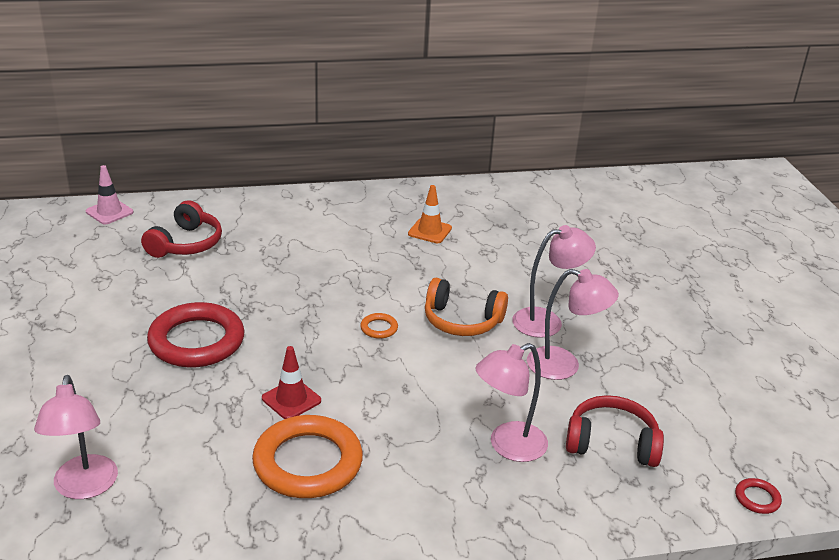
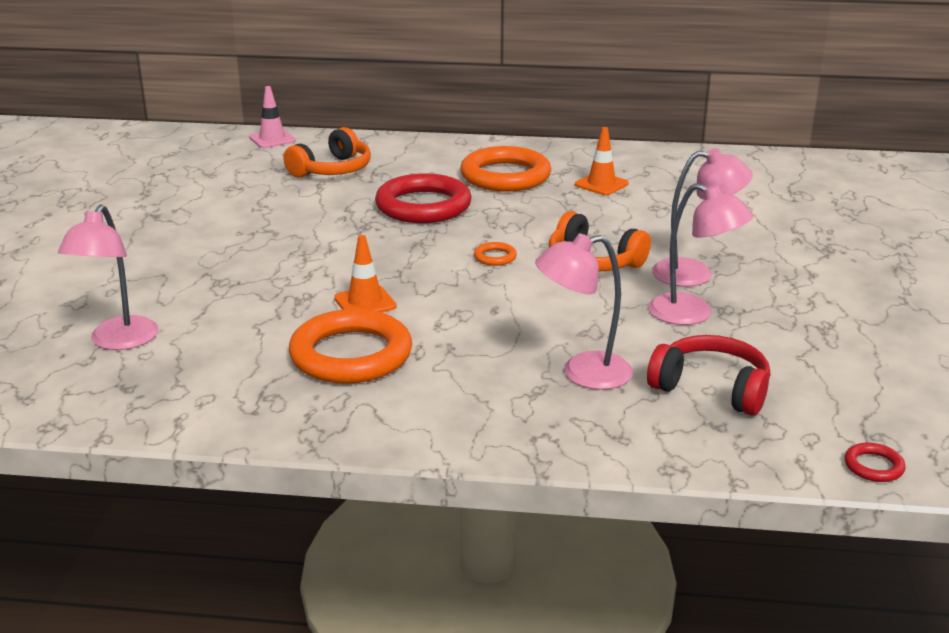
camera: 20 degrees right, 5 degrees down
red headphones [141,200,222,258] -> orange headphones [283,127,371,178]
red ring [147,302,245,367] -> red ring moved to [375,173,472,223]
red traffic cone [262,346,321,419] -> orange traffic cone [334,235,397,312]
none -> orange ring [460,146,551,191]

